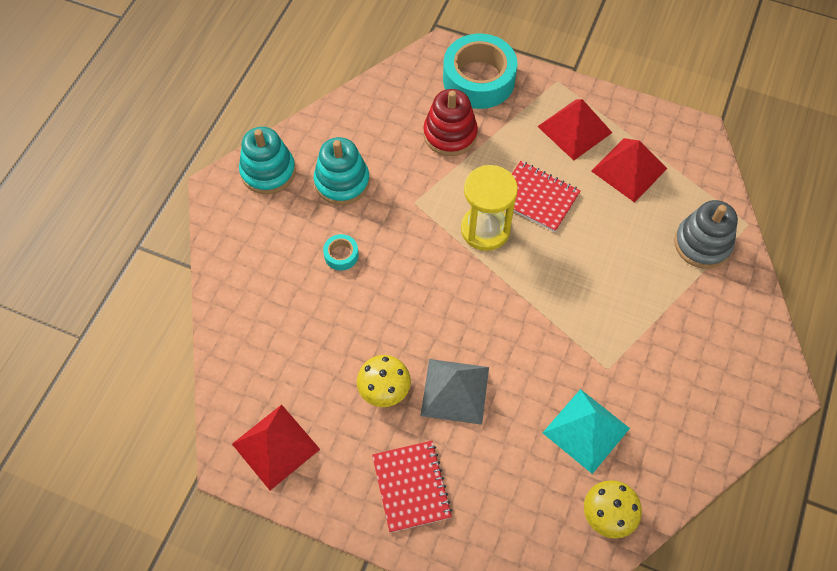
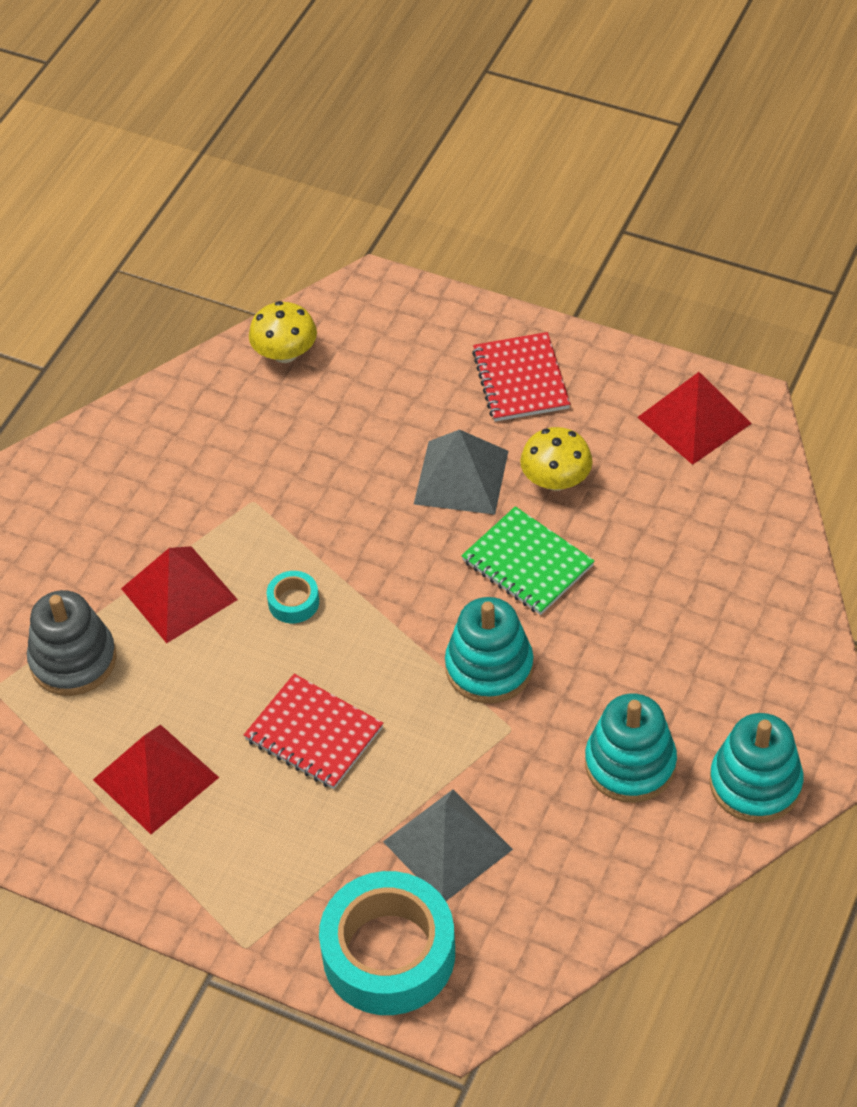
camera: 175 degrees left, 10 degrees down
turquoise tape [323,234,359,271] -> turquoise tape moved to [267,571,319,623]
red stacking toy [423,89,478,156] -> grey pyramid [383,789,513,901]
yellow hourglass [461,165,518,251] -> none
red pyramid [537,99,612,160] -> red pyramid moved to [121,546,238,643]
turquoise pyramid [543,389,630,474] -> none
none -> turquoise stacking toy [445,597,533,704]
none -> green notebook [461,506,594,615]

